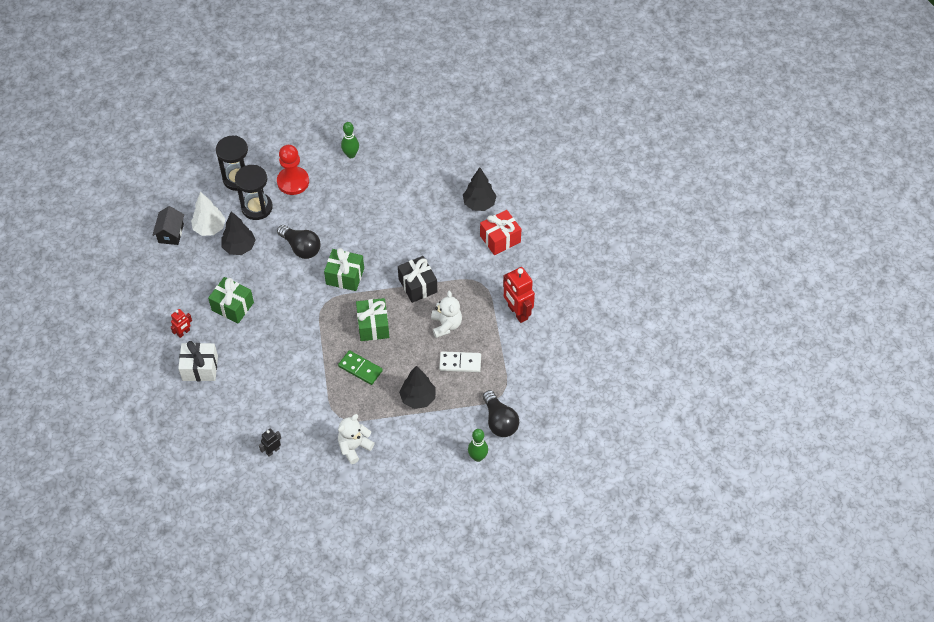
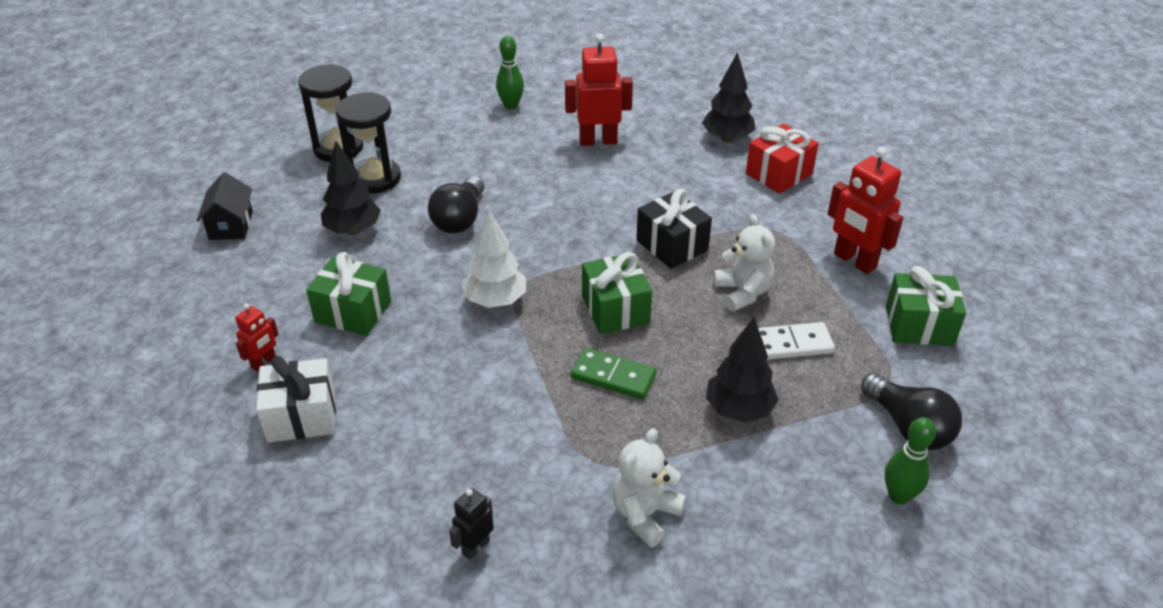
camera: 10 degrees left, 15 degrees down
white tree [191,192,225,236] -> white tree moved to [462,210,526,308]
red pawn [277,145,309,195] -> none
black light bulb [277,225,321,259] -> black light bulb turned 75 degrees clockwise [428,176,484,234]
green gift [324,248,364,291] -> green gift moved to [886,266,966,346]
none -> red robot [565,34,633,146]

